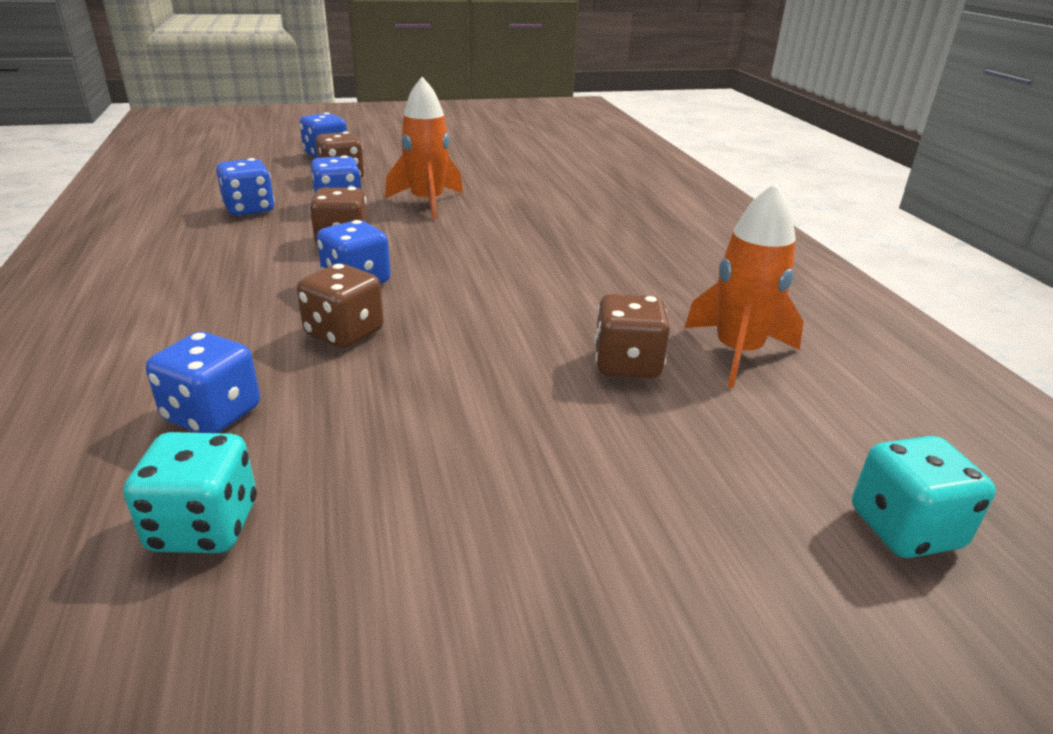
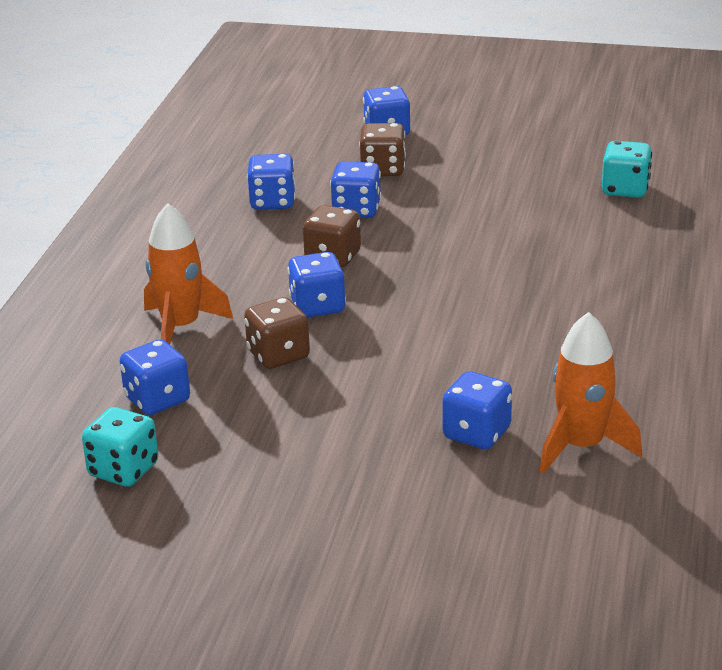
camera: 30 degrees right, 0 degrees up
orange rocket [385,77,463,219] -> orange rocket moved to [144,203,233,345]
brown dice [595,294,670,378] -> blue dice [442,371,512,449]
turquoise dice [852,436,996,558] -> turquoise dice moved to [602,141,652,198]

